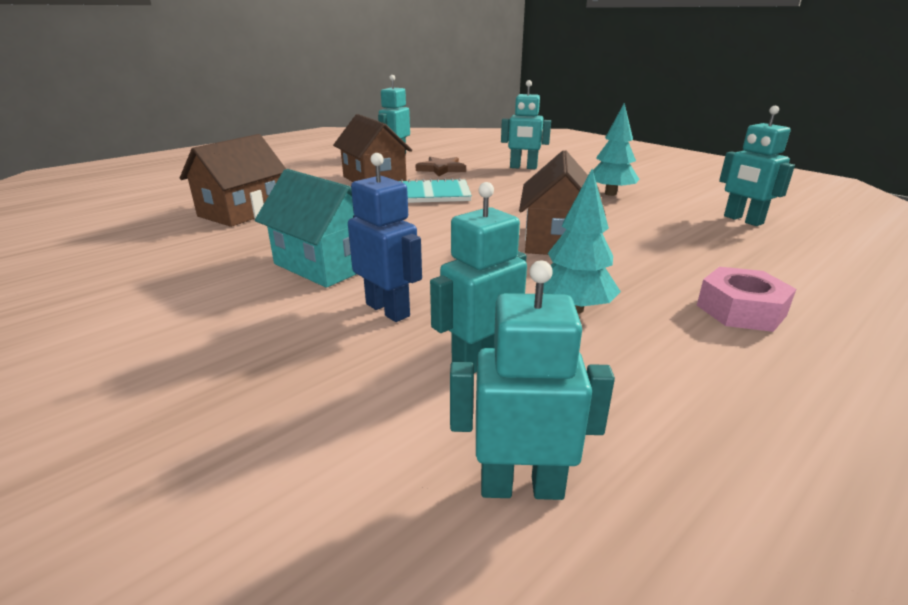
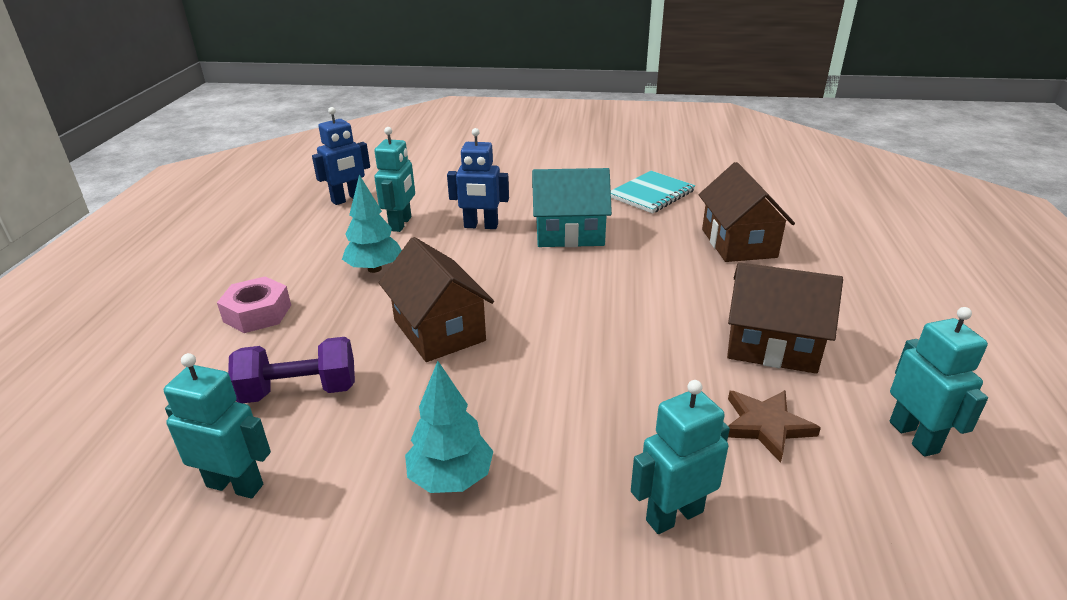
camera: 140 degrees right, 5 degrees up
turquoise notebook [399,178,472,203] -> turquoise notebook moved to [611,171,695,214]
turquoise robot [450,260,615,500] -> blue robot [312,107,370,205]
none -> purple dumbbell [228,337,355,403]

